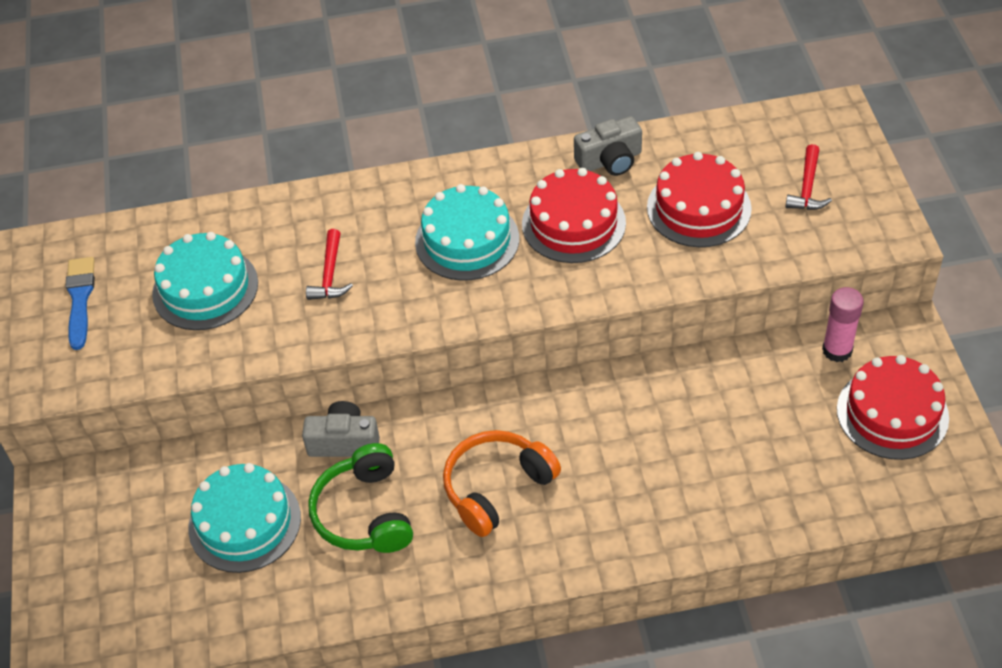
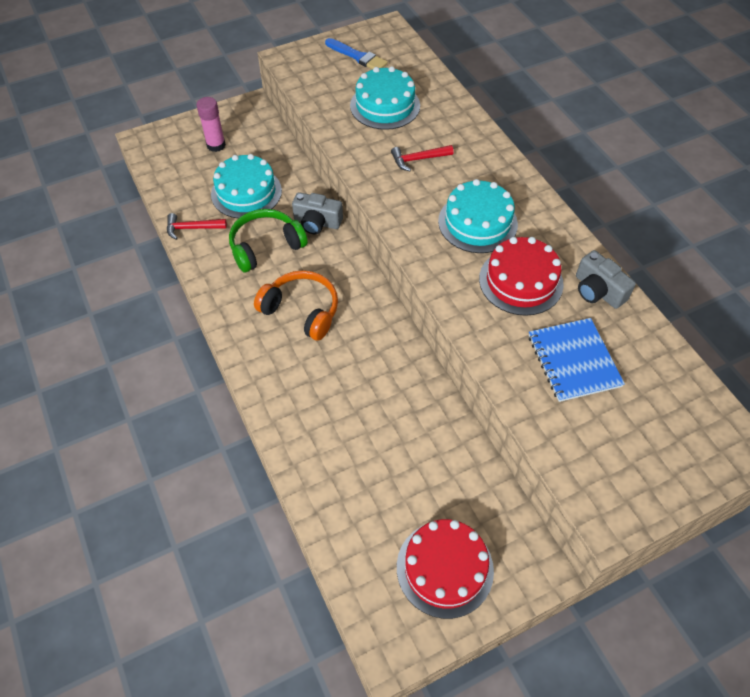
camera: 70 degrees right, 5 degrees up
blue brush [65,257,95,350] -> blue brush turned 60 degrees clockwise [325,38,388,69]
grey camera [302,401,380,457] -> grey camera turned 120 degrees clockwise [292,192,343,234]
red cake [647,152,752,247] -> blue notebook [529,318,625,402]
red hammer [785,144,832,210] -> red hammer moved to [167,213,227,240]
pink glue stick [822,287,864,362] -> pink glue stick moved to [197,97,226,152]

